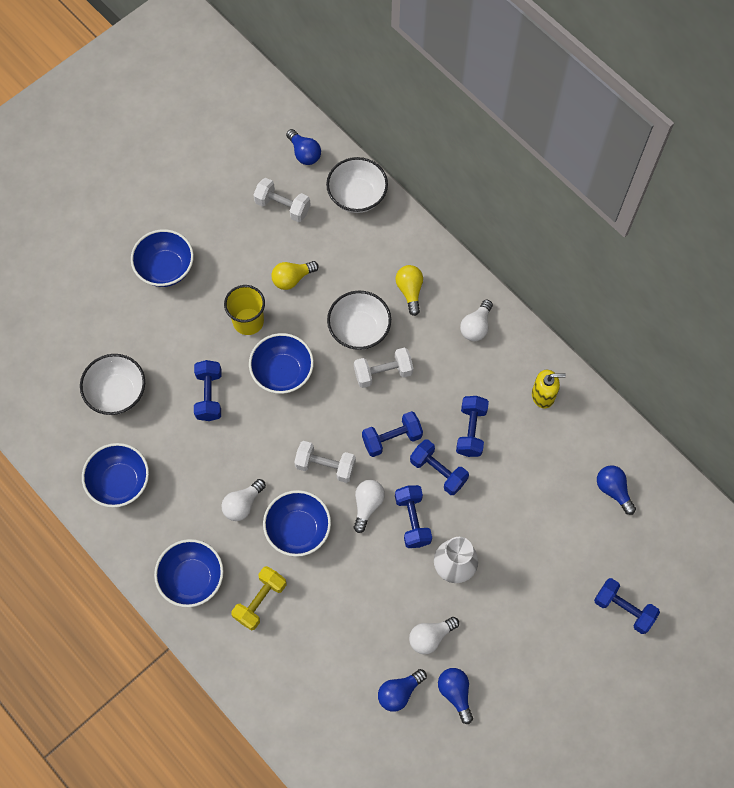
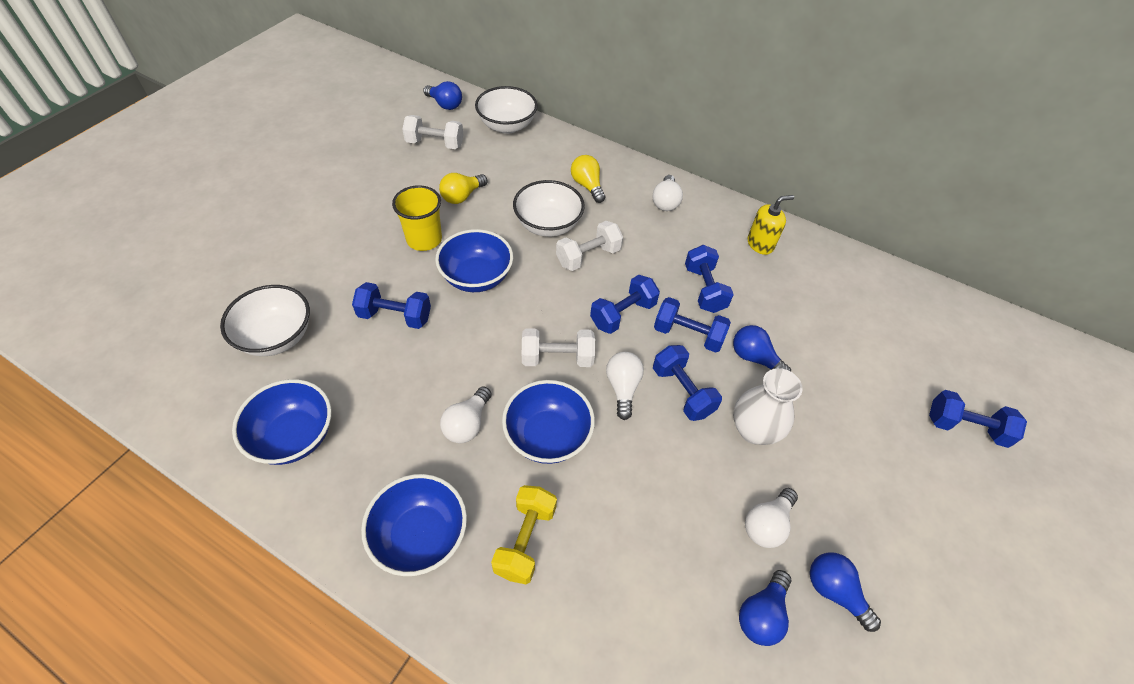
camera: 20 degrees left, 15 degrees down
blue bowl [131,229,194,287] -> none
blue dumbbell [194,360,221,421] -> blue dumbbell turned 60 degrees counterclockwise [352,282,431,329]
blue light bulb [597,465,636,515] -> blue light bulb moved to [733,325,791,372]

